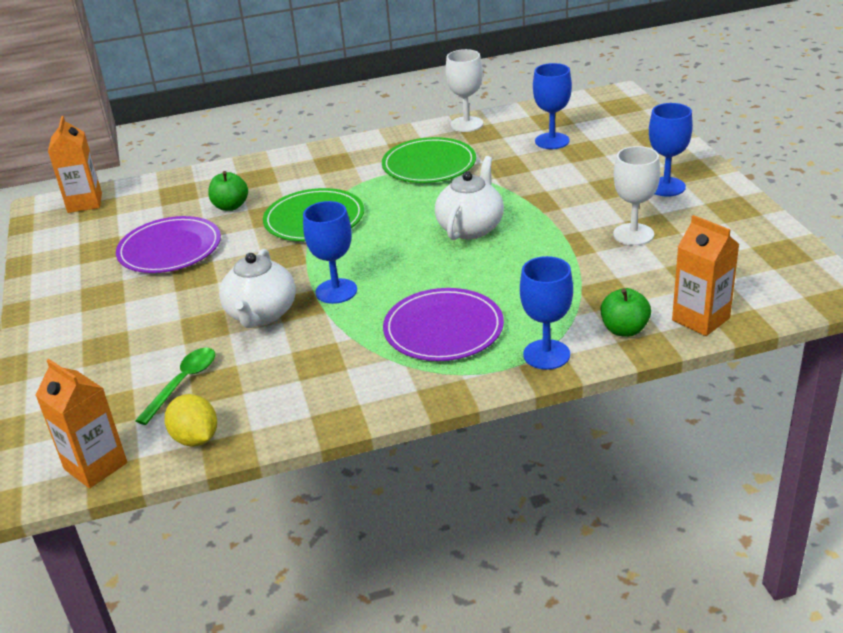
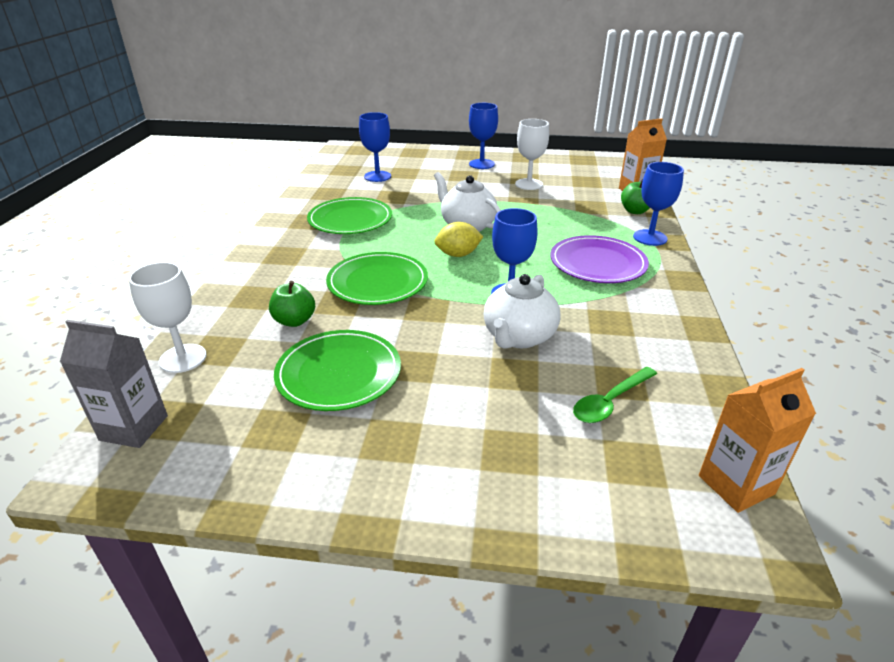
camera: 70 degrees left, 0 degrees up
orange carton [48,116,102,213] -> grey carton [60,320,168,448]
purple plate [116,216,221,273] -> green plate [274,330,401,411]
green spoon [135,348,215,425] -> green spoon turned 90 degrees counterclockwise [573,367,657,423]
yellow lemon [164,394,217,447] -> yellow lemon moved to [435,222,484,257]
white teapot [219,249,296,328] -> white teapot turned 90 degrees clockwise [484,274,560,349]
white goblet [445,49,483,132] -> white goblet moved to [129,262,207,373]

